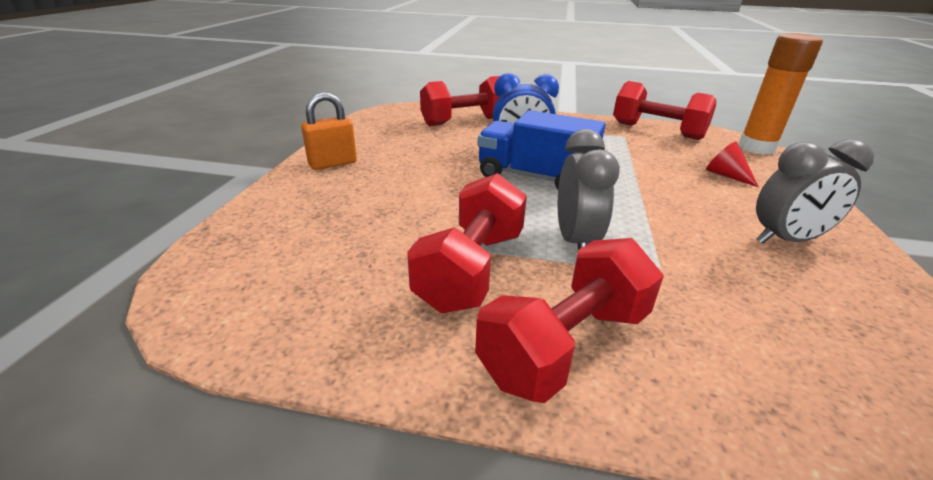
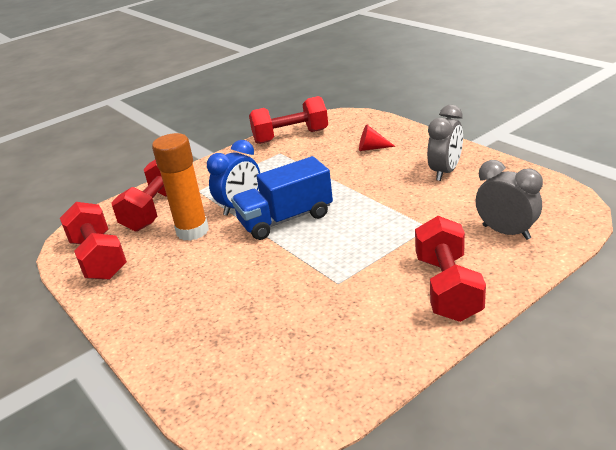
camera: 45 degrees left, 0 degrees up
orange padlock [301,92,357,170] -> none
red dumbbell [407,173,527,313] -> red dumbbell moved to [60,202,127,280]
grey clock [558,129,620,250] -> grey clock moved to [475,160,543,240]
orange glue stick [738,33,823,155] -> orange glue stick moved to [152,133,209,241]

